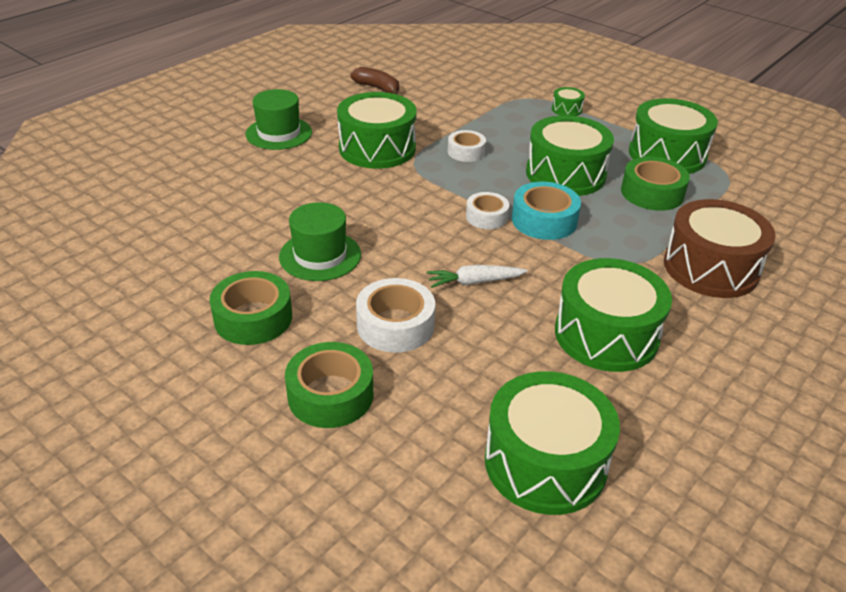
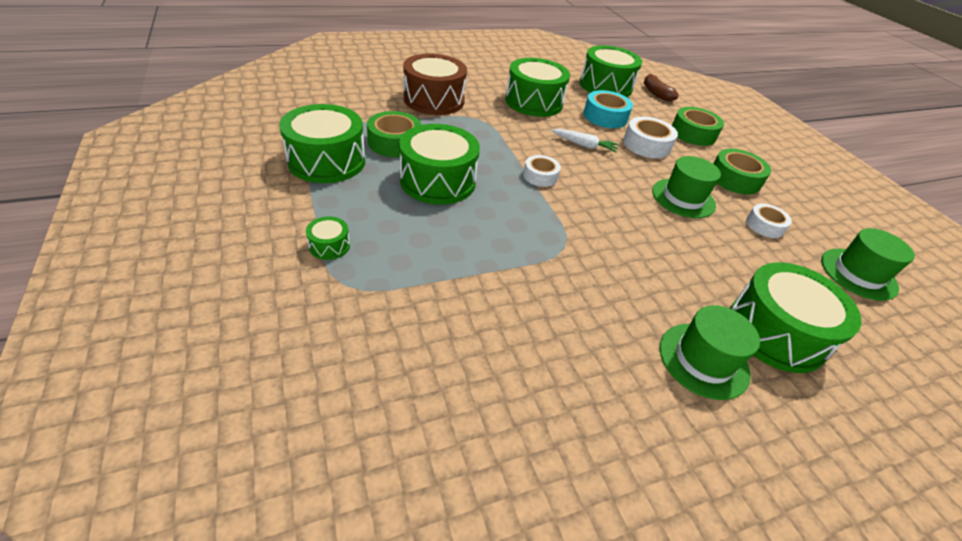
camera: 155 degrees left, 5 degrees up
green drum [337,92,416,169] -> green drum moved to [730,262,862,373]
brown banana [350,67,399,95] -> brown banana moved to [644,74,679,101]
white tape [448,130,486,162] -> white tape moved to [746,204,792,238]
turquoise tape [512,182,581,240] -> turquoise tape moved to [583,90,633,128]
none -> green hat [821,228,915,301]

